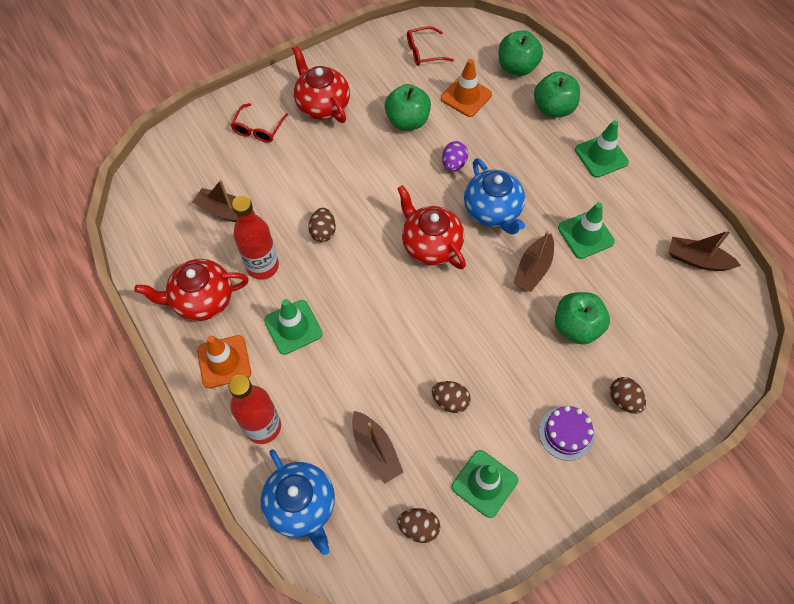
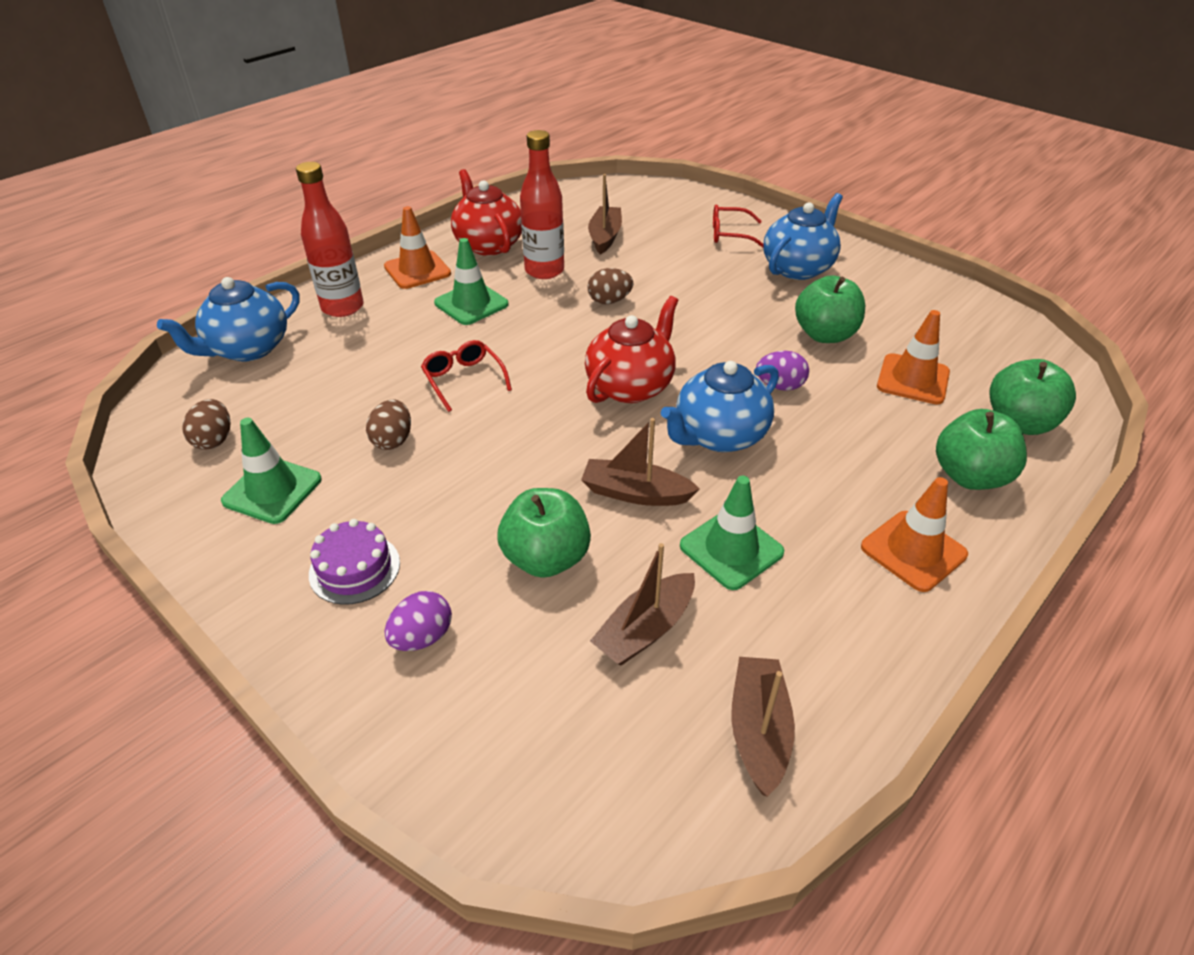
camera: 75 degrees right, 20 degrees down
red teapot [292,46,350,123] -> blue teapot [763,193,843,280]
brown boat [352,411,404,484] -> brown boat moved to [590,543,695,665]
red glasses [407,26,454,66] -> red glasses moved to [421,340,512,412]
green traffic cone [575,120,629,178] -> orange traffic cone [861,477,968,592]
brown egg [610,377,646,414] -> purple egg [384,591,452,651]

